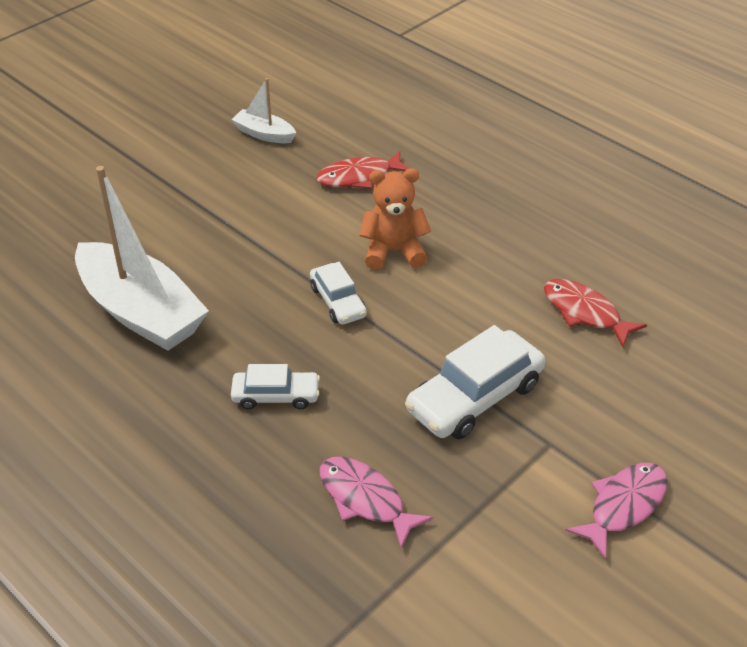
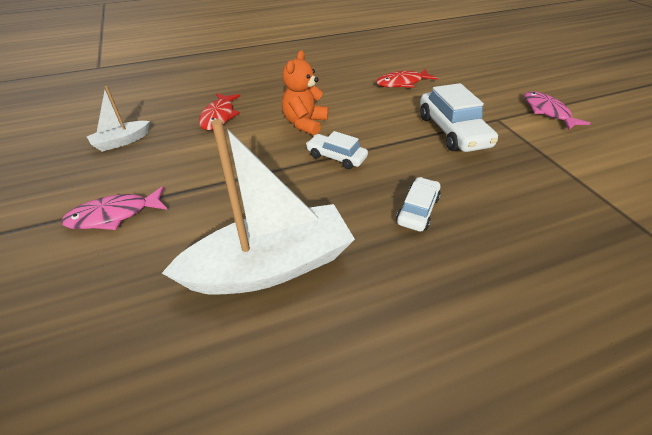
camera: 65 degrees left, 0 degrees up
white car [310,262,367,325] -> white car turned 150 degrees counterclockwise [306,131,368,169]
pink fish [320,457,434,549] -> pink fish moved to [61,186,167,230]

